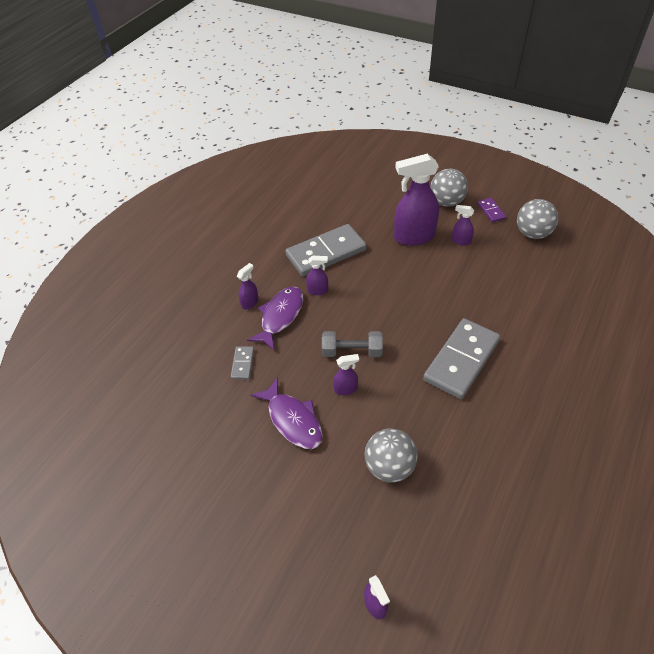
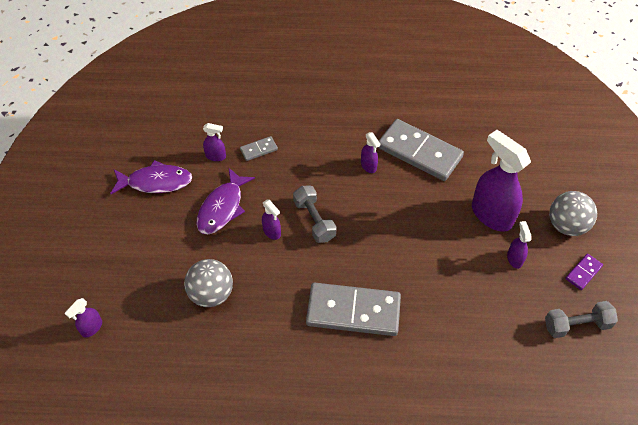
camera: 60 degrees right, 5 degrees up
purple spray bottle [237,263,259,310] -> purple spray bottle moved to [203,123,226,161]
purple fish [247,287,303,350] -> purple fish moved to [110,160,192,194]
grey ball [517,199,558,239] -> grey dumbbell [545,301,618,338]

